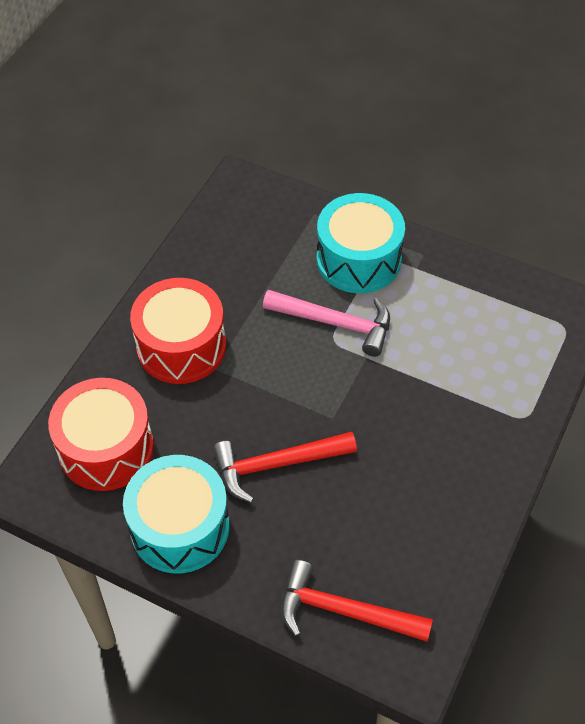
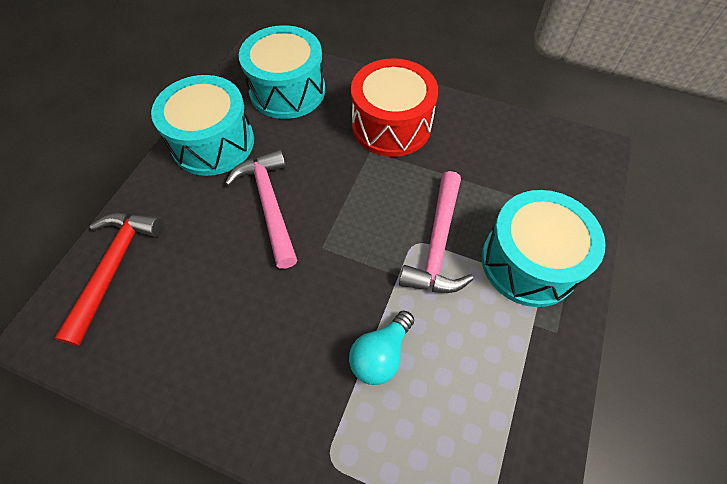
camera: 85 degrees right, 5 degrees up
red drum [48,378,154,491] -> turquoise drum [239,25,325,119]
red hammer [213,432,357,503] -> pink hammer [225,150,297,269]
none -> turquoise light bulb [349,311,414,385]

